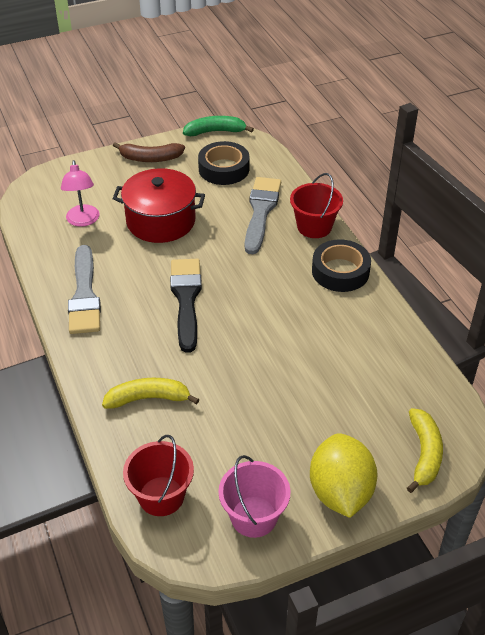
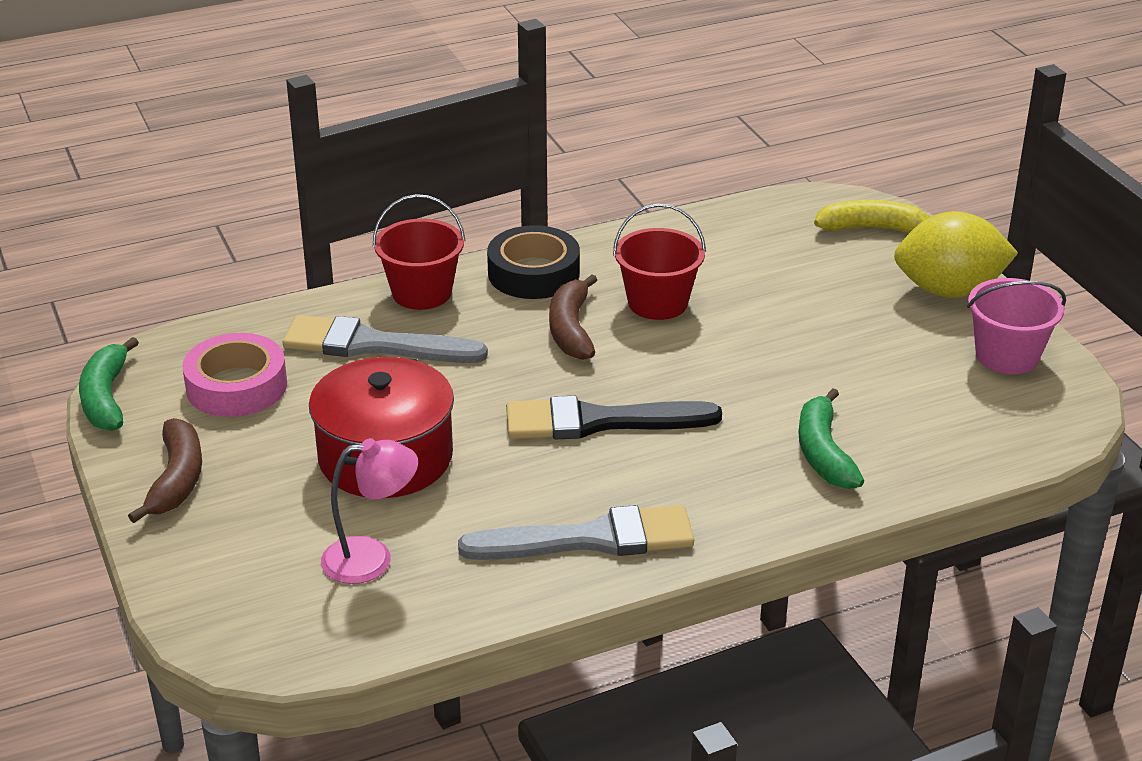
camera: 90 degrees left, 10 degrees down
yellow banana [102,378,200,409] -> green banana [799,388,864,489]
red bucket [123,435,194,516] -> red bucket moved to [613,204,706,320]
black tape [198,141,249,185] -> pink tape [182,333,287,417]
none -> brown banana [549,274,597,360]

